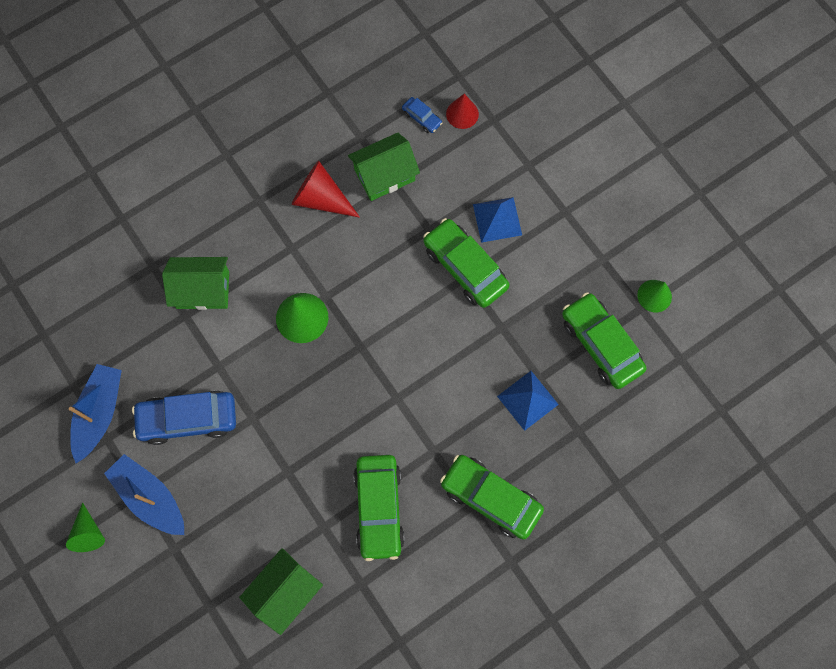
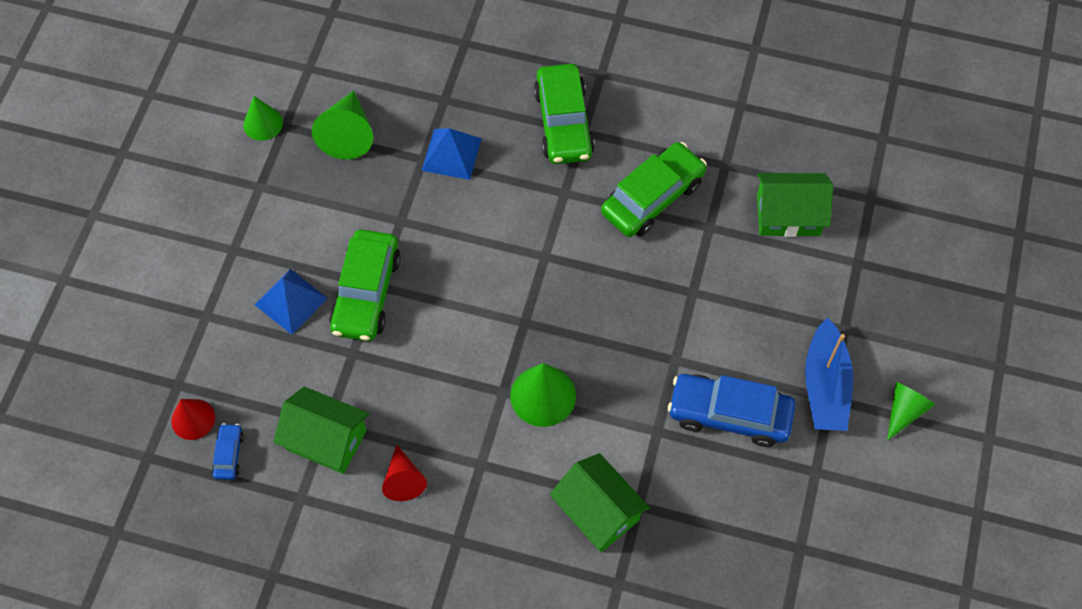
camera: 130 degrees left, 10 degrees down
blue boat [69,364,122,463] -> none
blue car [132,390,236,445] -> blue car turned 150 degrees clockwise [668,374,795,447]
red cone [292,161,360,218] -> red cone [382,445,427,501], size x0.66
green car [562,292,646,389] -> green cone [312,91,373,159]

